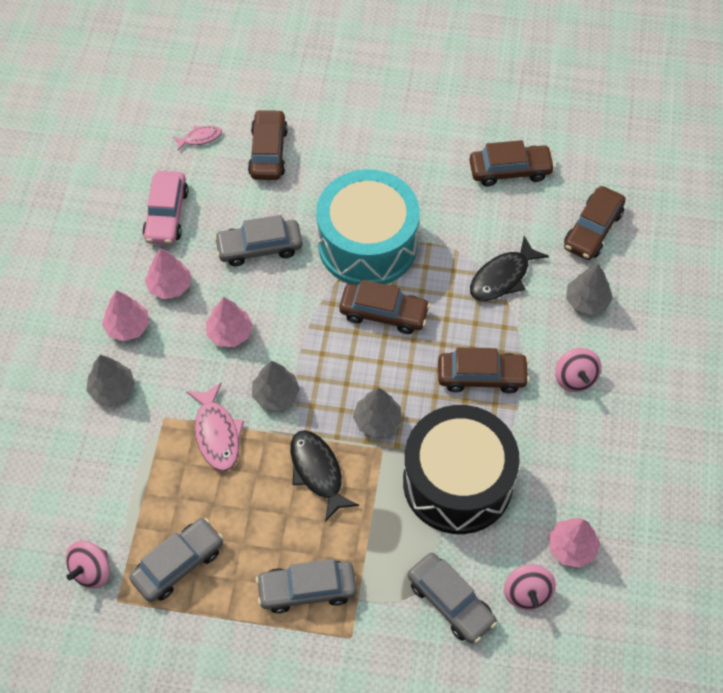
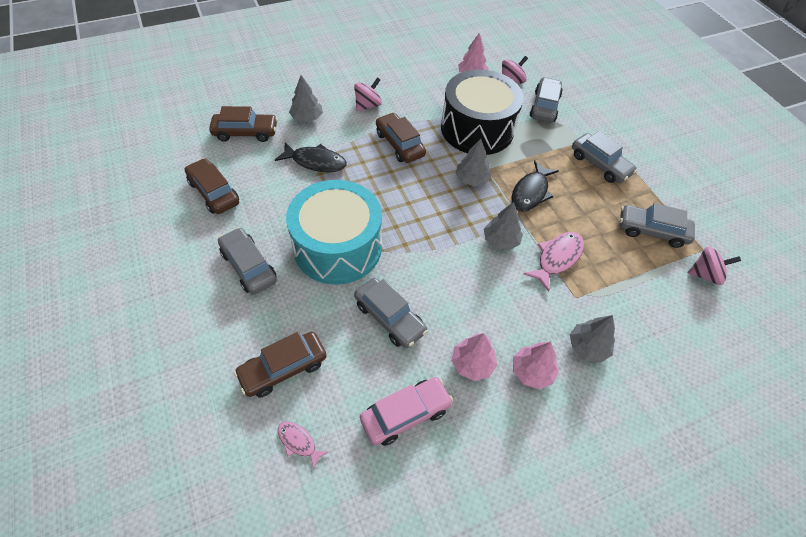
camera: 125 degrees left, 5 degrees down
pink tree [206,297,253,347] -> none
brown car [339,280,430,334] -> none
none -> grey car [218,227,277,295]

